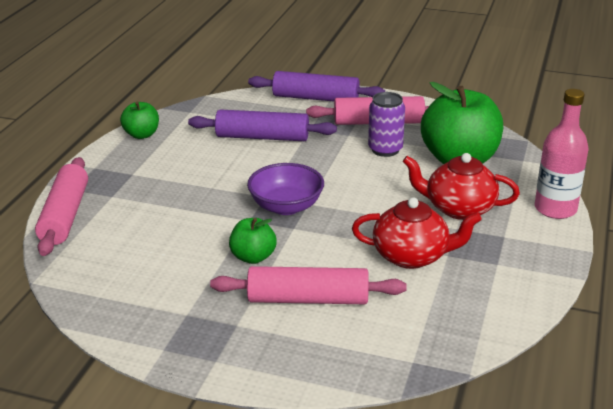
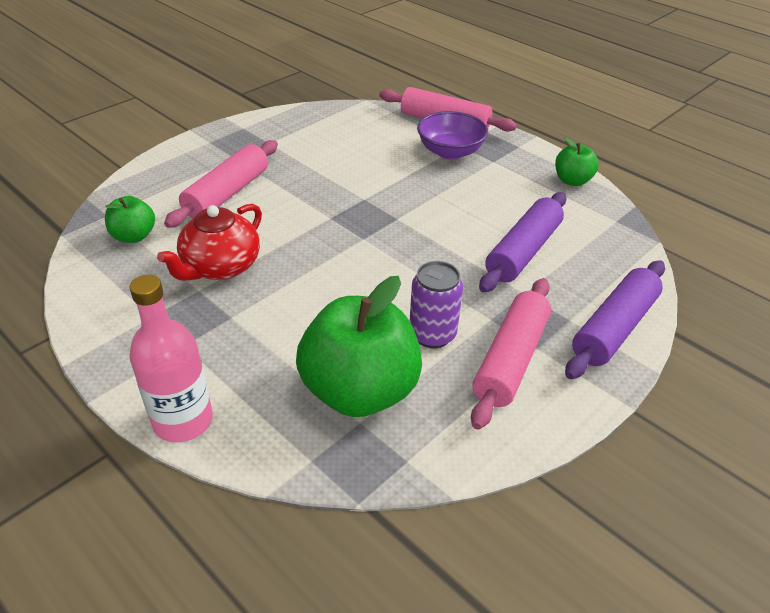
camera: 115 degrees right, 10 degrees up
green apple [229,218,277,264] -> green apple moved to [105,196,155,243]
purple bowl [247,163,324,215] -> purple bowl moved to [417,111,488,159]
red teapot [402,153,520,220] -> none

